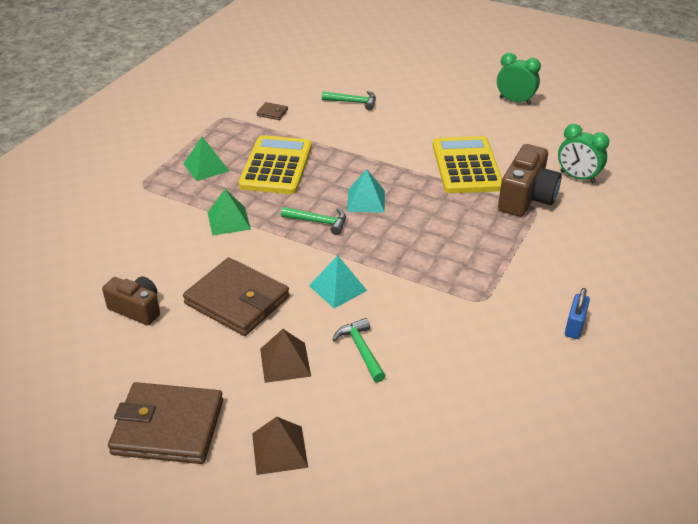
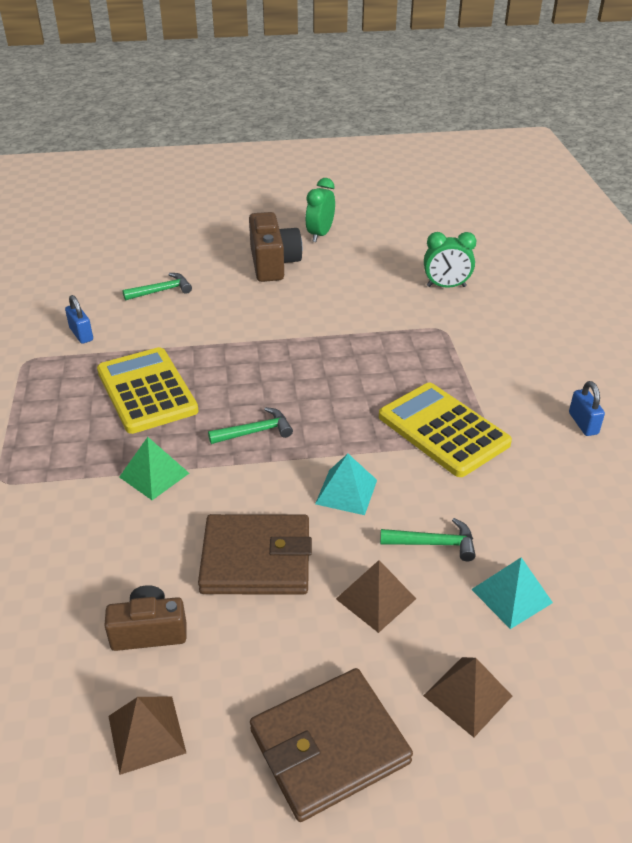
camera: 35 degrees left, 0 degrees up
green pyramid [184,137,229,181] -> none
brown wallet [257,102,288,120] -> blue padlock [65,295,93,344]
green hammer [333,318,386,383] -> green hammer turned 150 degrees clockwise [380,518,476,561]
turquoise pyramid [347,169,385,213] -> turquoise pyramid moved to [471,557,553,629]
yellow calculator [433,136,502,193] -> yellow calculator moved to [379,383,512,477]
green clock [497,53,541,105] -> green clock turned 60 degrees counterclockwise [306,178,335,242]
brown camera [498,144,562,217] -> brown camera moved to [249,212,302,282]
none -> brown pyramid [108,696,186,775]

